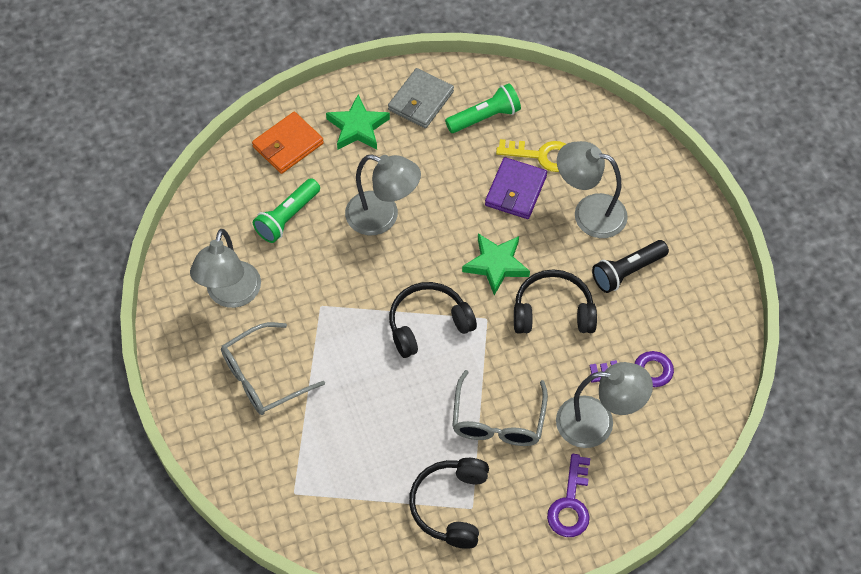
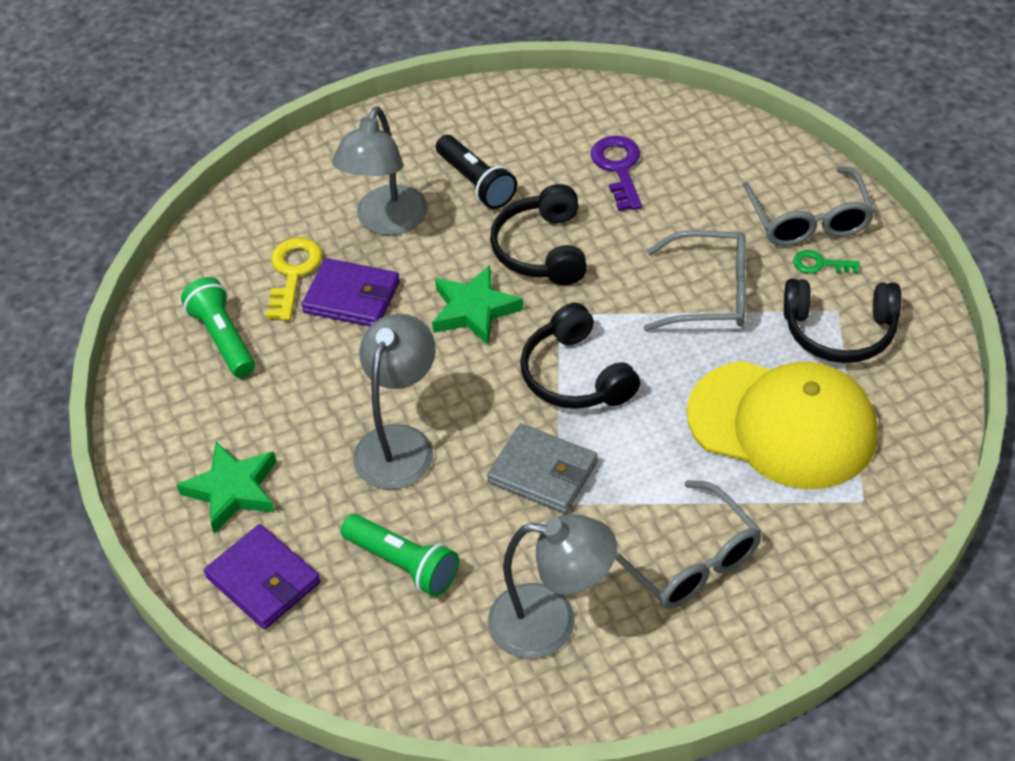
camera: 90 degrees left, 10 degrees down
orange wallet [252,112,324,174] -> purple wallet [204,524,321,629]
grey wallet [388,68,454,128] -> grey wallet moved to [487,424,598,514]
purple key [547,454,590,537] -> grey glasses [743,167,875,246]
grey lamp [556,362,653,448] -> none
none -> yellow cap [687,361,878,489]
none -> green key [793,250,860,273]

